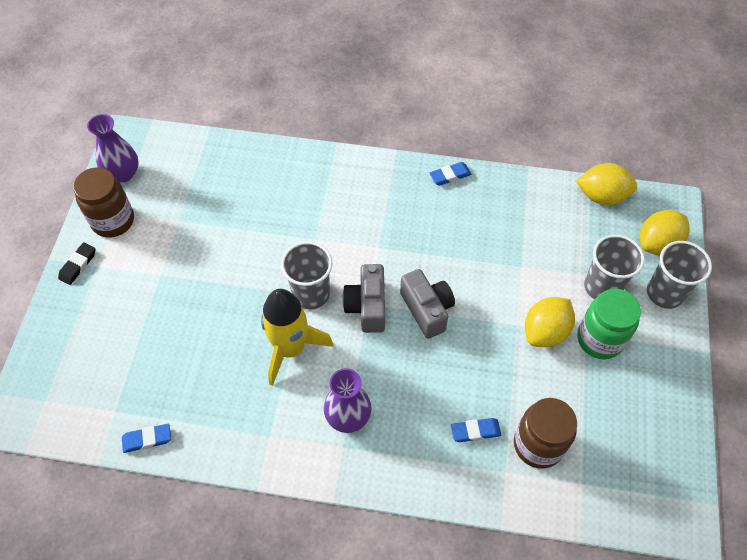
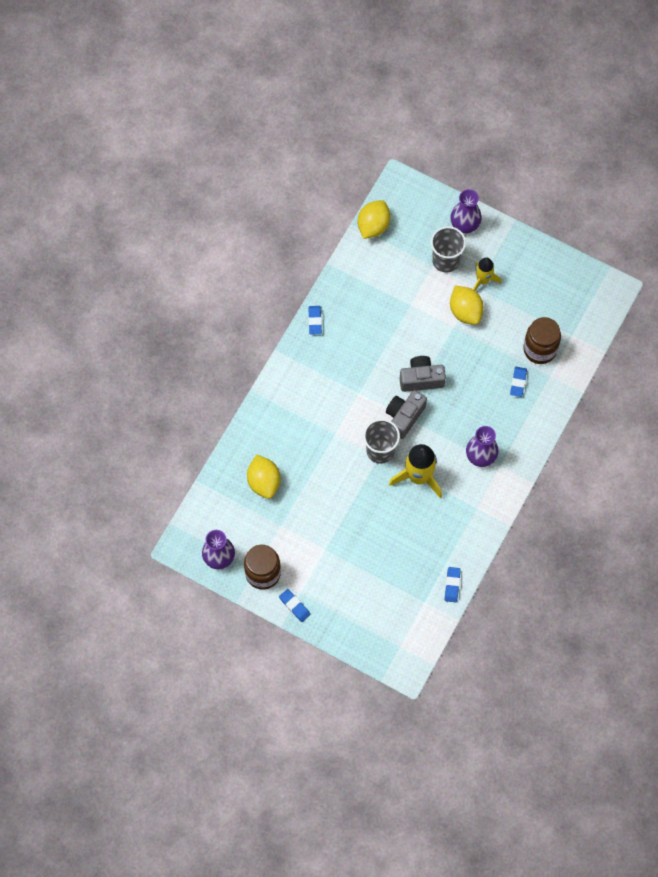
camera: 70 degrees left, 10 degrees up
black eraser [58,242,95,285] -> blue eraser [279,589,311,622]
grey camera [342,264,385,333] -> grey camera turned 105 degrees clockwise [386,390,427,439]
green jar [577,289,641,359] -> yellow rocket [473,258,501,291]
yellow lemon [640,210,690,255] -> yellow lemon moved to [247,455,281,499]
grey cup [647,241,712,309] -> purple vase [451,189,482,233]

